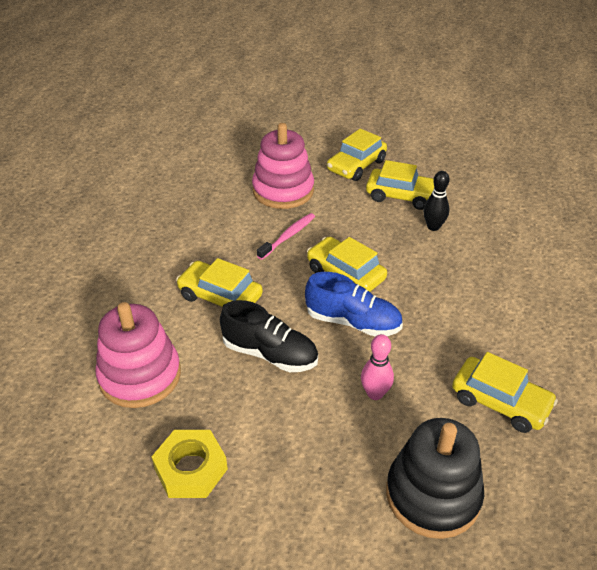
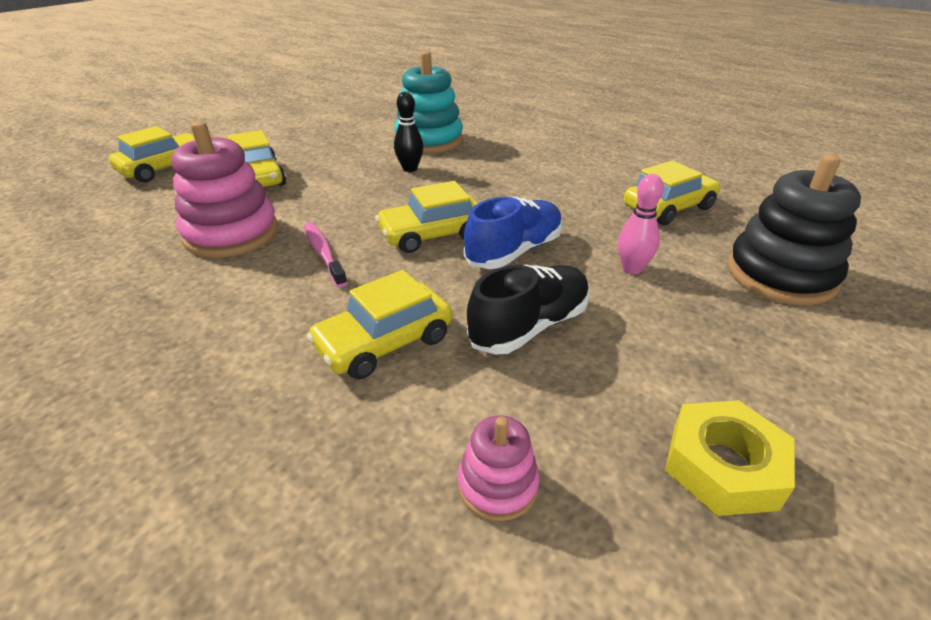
camera: 65 degrees left, 5 degrees down
pink stacking toy [95,302,181,408] -> pink stacking toy [457,415,540,521], size x0.52
yellow car [366,160,434,210] -> yellow car moved to [109,126,195,183]
none -> turquoise stacking toy [394,51,463,153]

